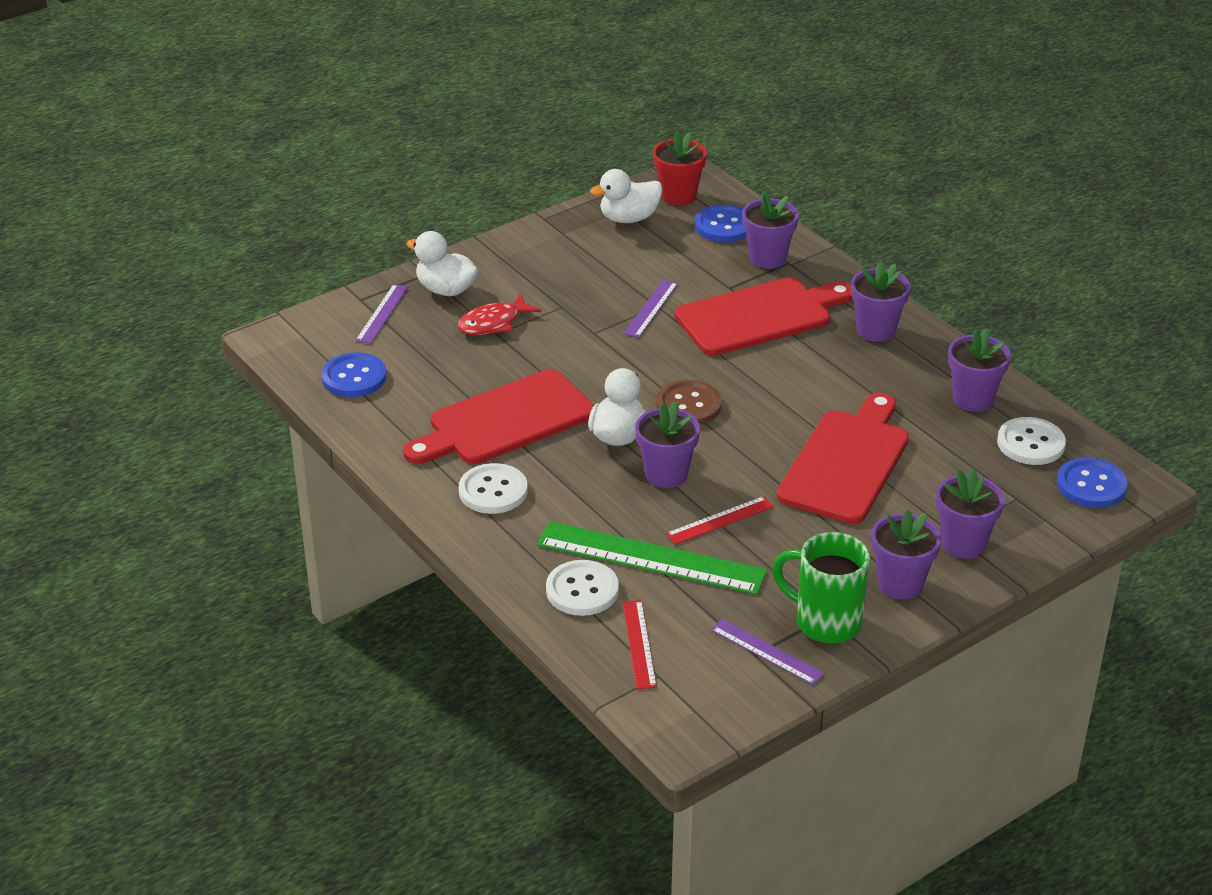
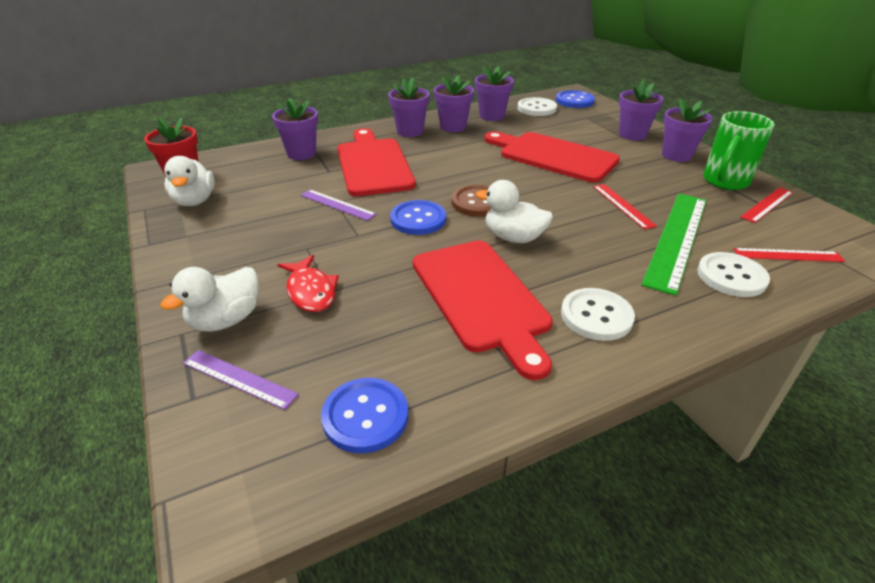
camera: 80 degrees left, 0 degrees up
purple flower pot [635,401,700,488] -> purple flower pot moved to [434,75,474,132]
blue button [695,205,747,242] -> blue button moved to [390,200,446,235]
purple ruler [711,619,824,685] -> red ruler [741,187,793,223]

